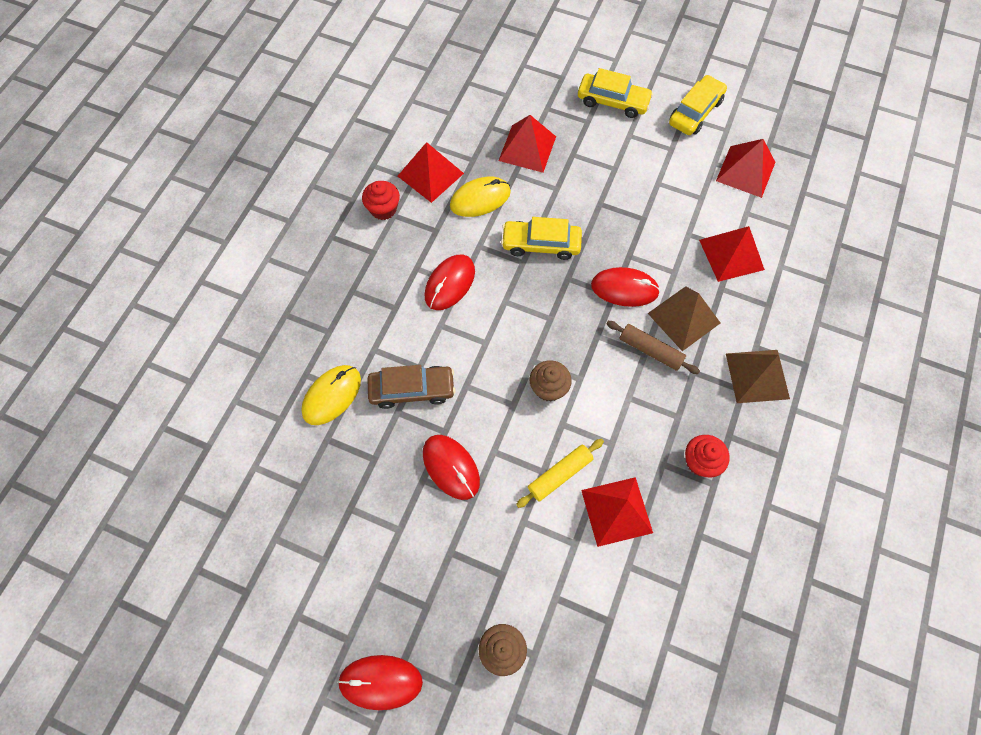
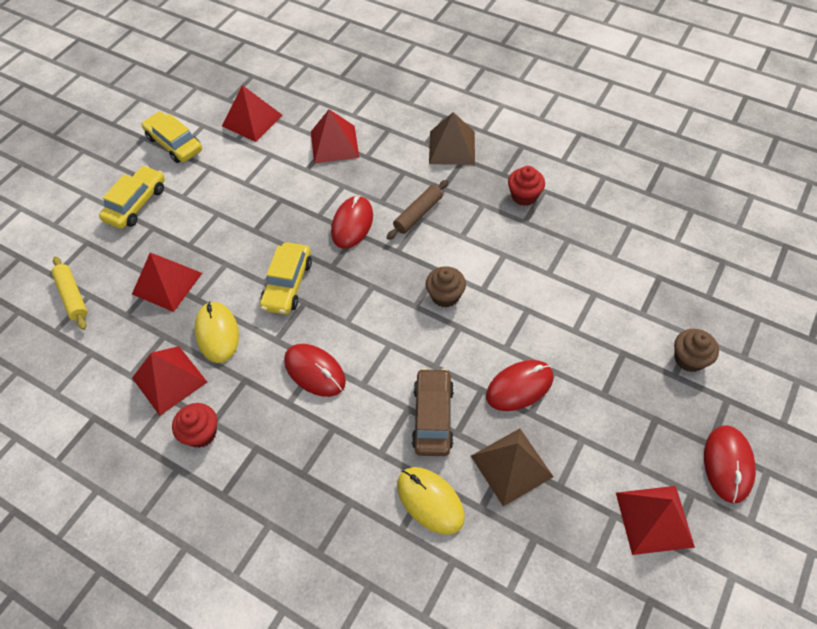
camera: 80 degrees left, 10 degrees down
yellow rolling pin [516,439,604,508] -> yellow rolling pin moved to [51,256,87,330]
red pyramid [581,477,653,547] -> red pyramid moved to [616,486,695,555]
brown pyramid [648,286,720,351] -> brown pyramid moved to [471,428,554,507]

